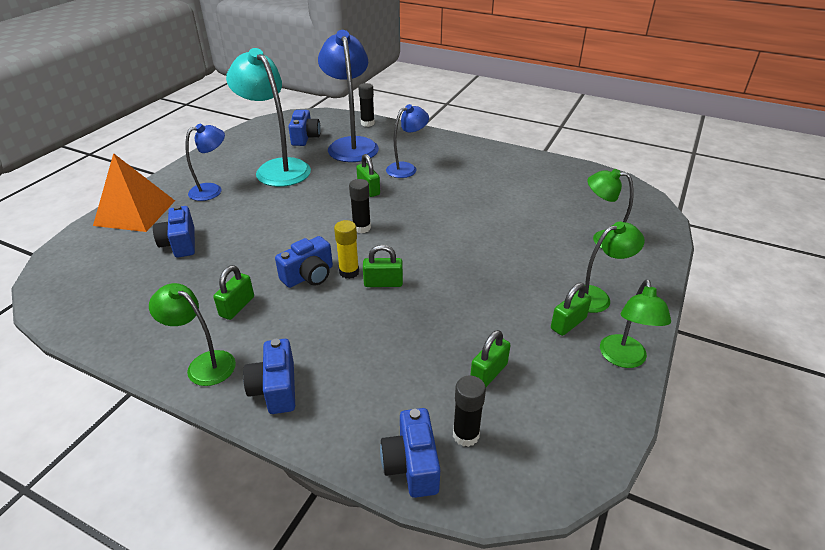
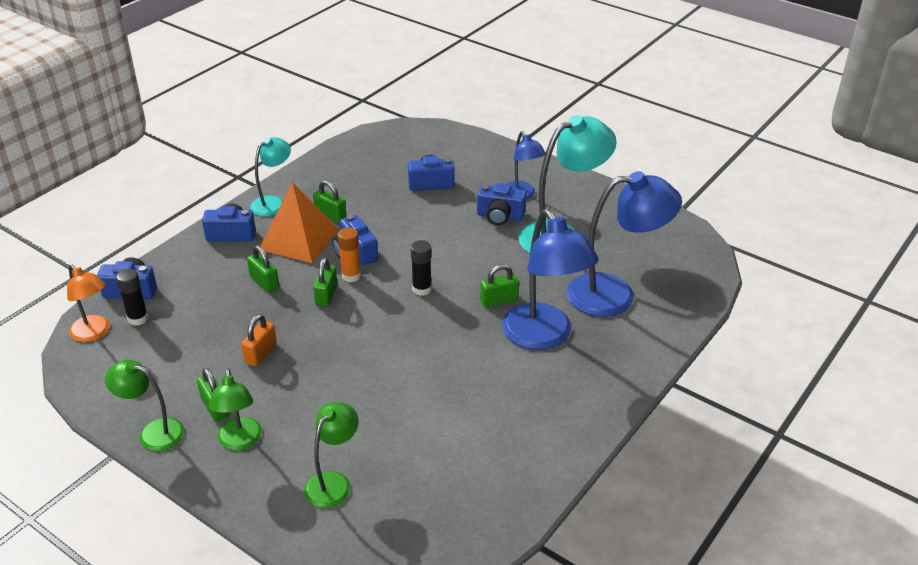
camera: 100 degrees right, 0 degrees up
orange pyramid [93,153,175,232] -> orange pyramid moved to [260,182,339,263]
green lamp [149,283,236,386] -> turquoise lamp [250,137,291,216]
blue camera [288,110,321,146] -> blue camera moved to [477,183,526,225]
yellow glue stick [334,220,359,279] -> orange glue stick [338,228,361,282]
black glue stick [358,83,375,127] -> none
blue lamp [386,104,429,178] -> blue lamp [502,209,598,350], size x1.76
green padlock [470,330,511,387] -> green padlock moved to [247,245,279,293]
none -> orange lamp [67,264,110,342]
none -> orange padlock [241,314,277,366]

